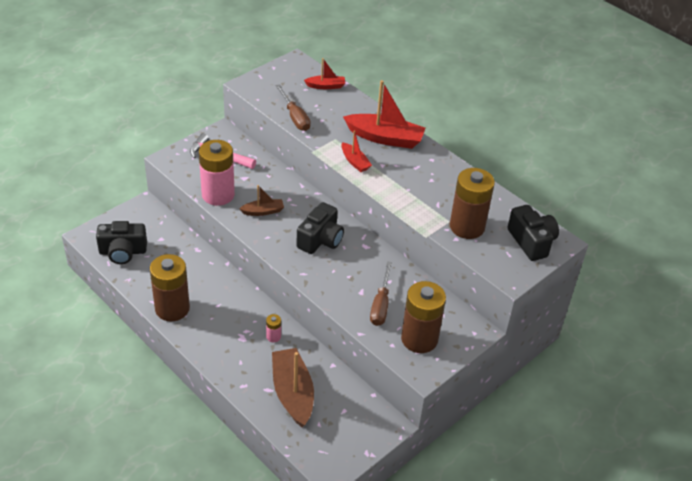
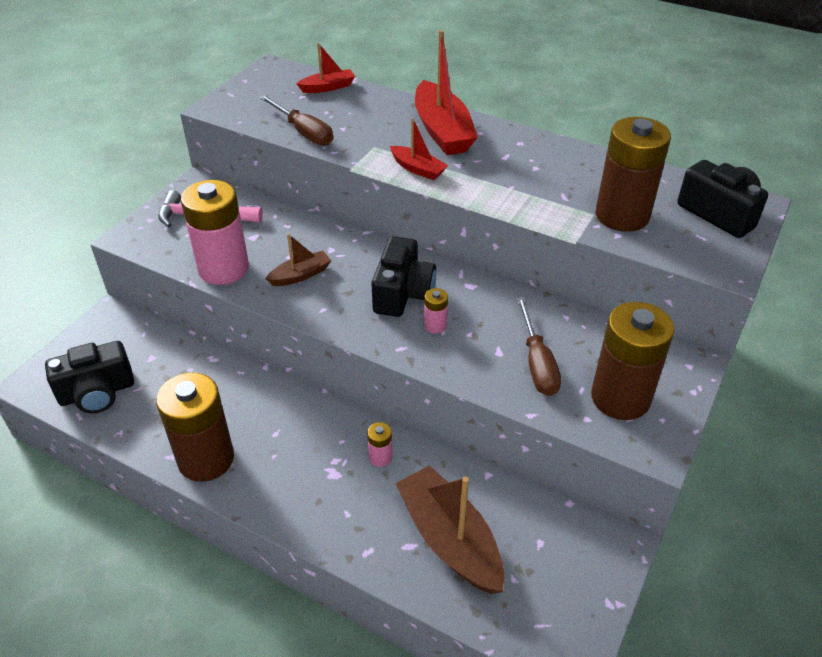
camera: 15 degrees left, 0 degrees up
red boat [343,80,426,149] -> red boat turned 75 degrees clockwise [415,30,478,155]
none -> pink battery [424,288,448,333]

